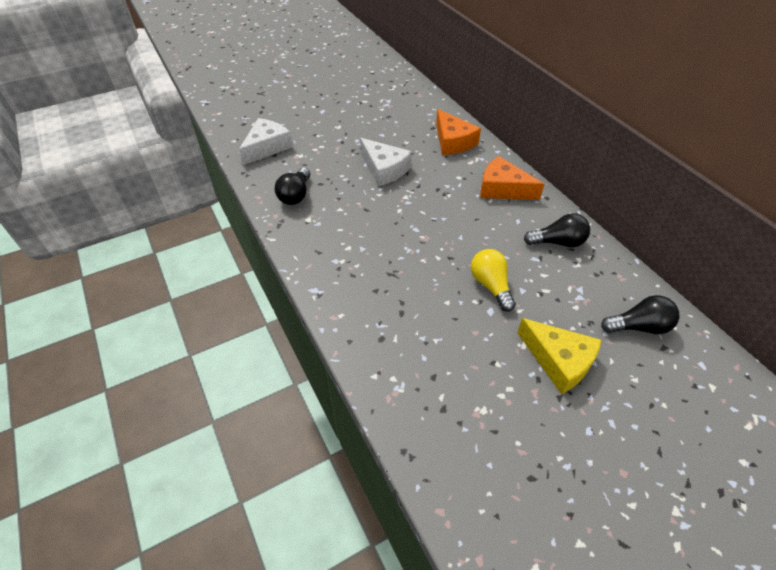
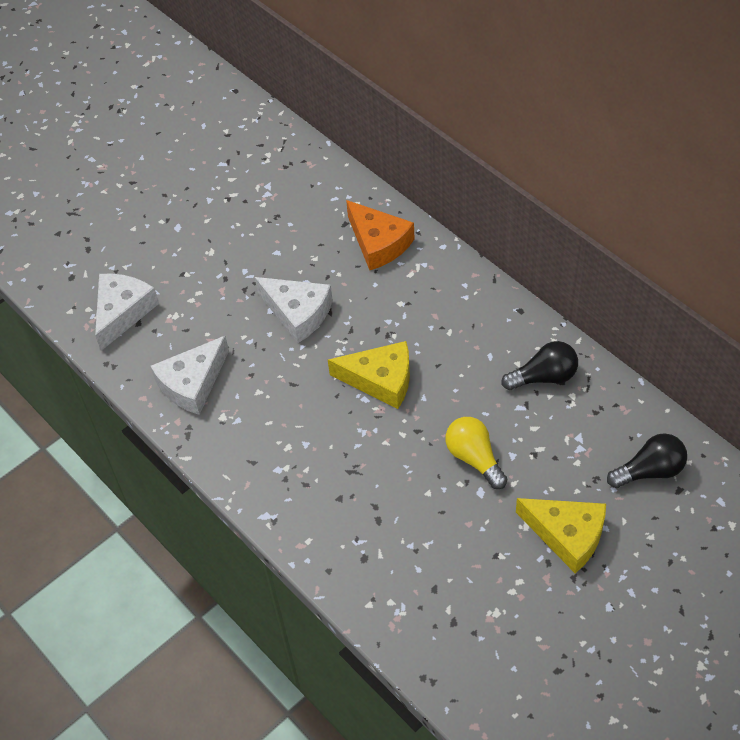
camera: 10 degrees left, 5 degrees up
black light bulb [275,168,310,205] -> white cheese [150,336,229,415]
orange cheese [480,156,544,200] -> none
none -> yellow cheese [328,341,410,409]

